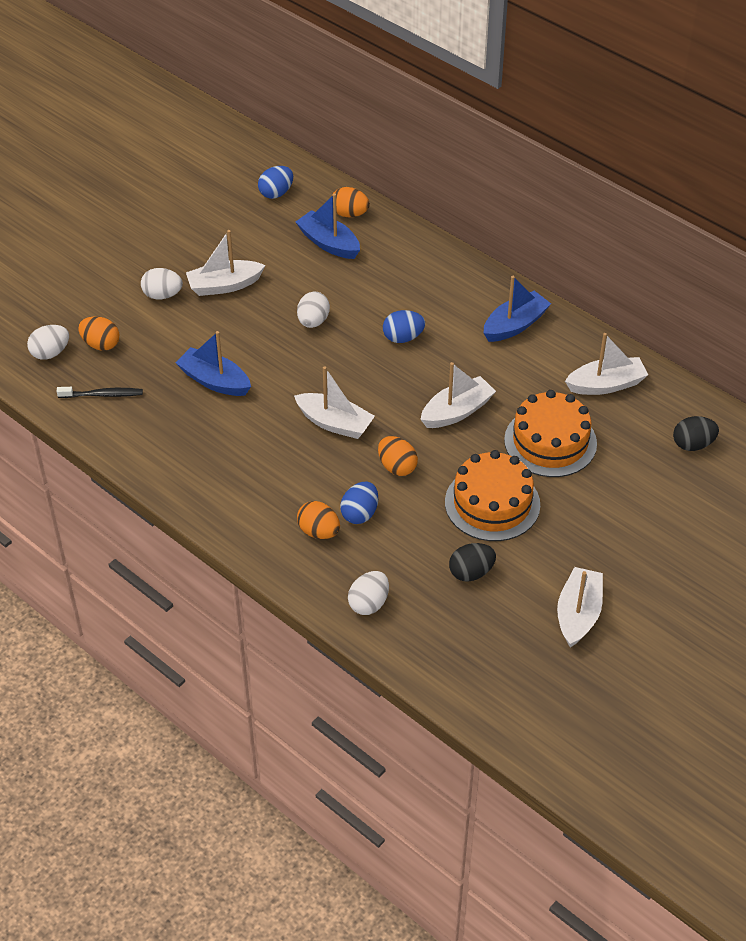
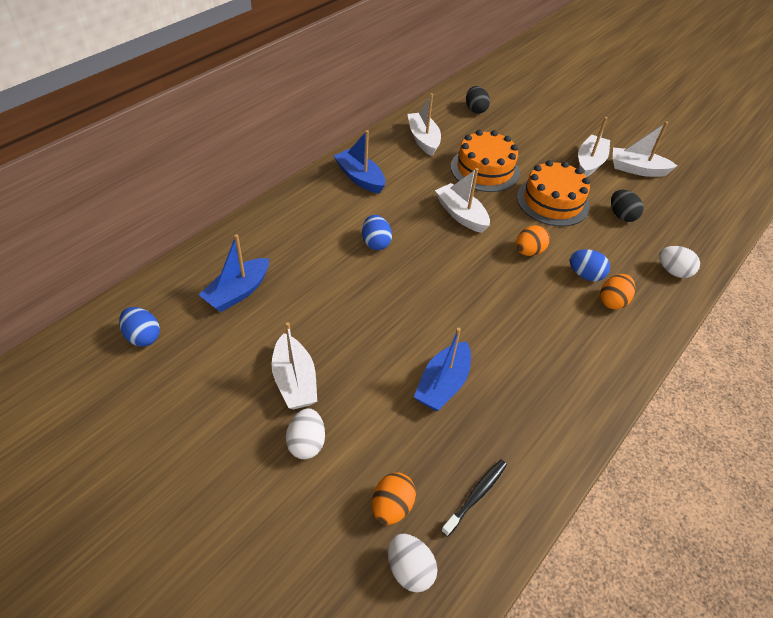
camera: 95 degrees left, 0 degrees up
black toothbrush [57,387,143,398] -> black toothbrush turned 45 degrees clockwise [441,460,507,537]
white boat [294,366,375,439] -> white boat moved to [578,117,610,177]
white egg [297,292,330,328] -> none
orange egg [331,187,370,217] -> none

